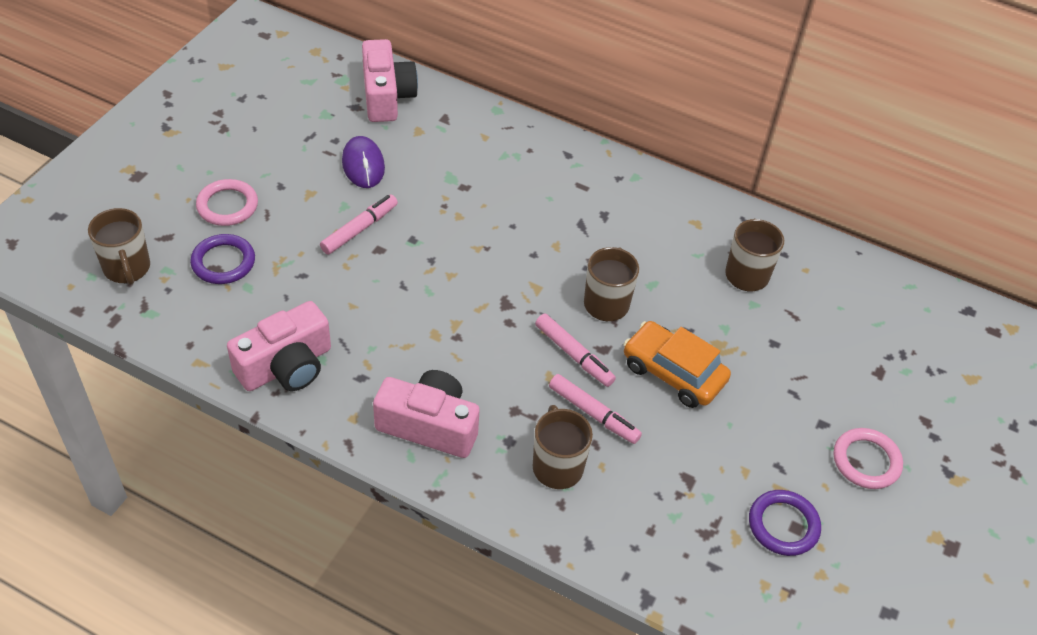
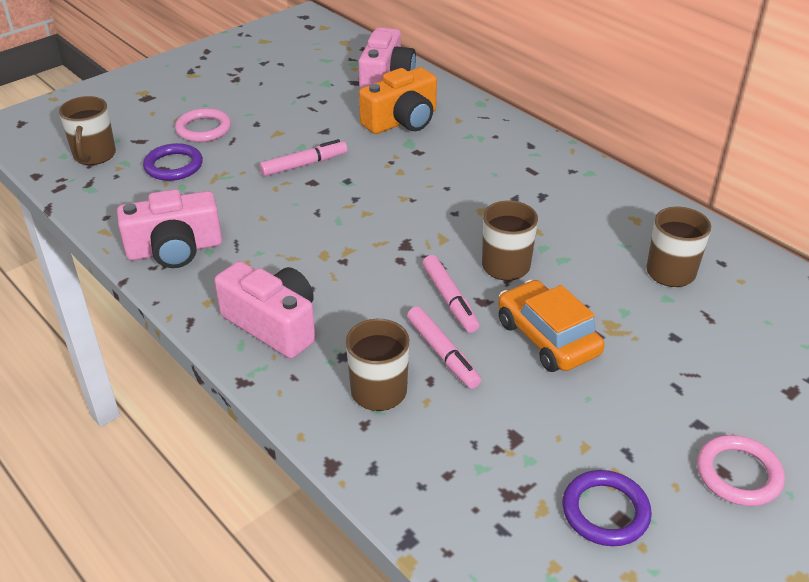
camera: 25 degrees right, 10 degrees down
purple mouse [342,136,385,188] -> none
none -> orange camera [359,67,437,134]

